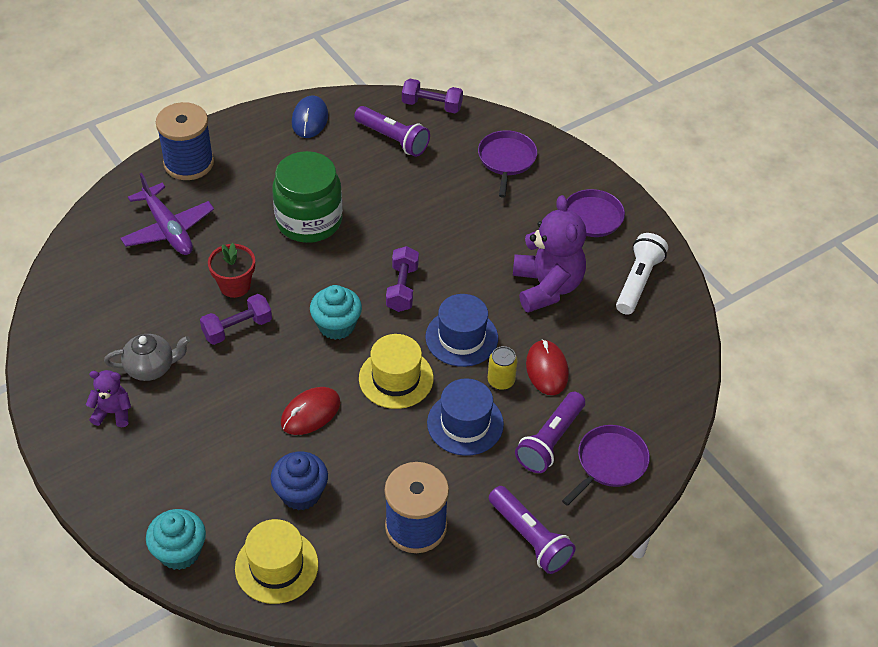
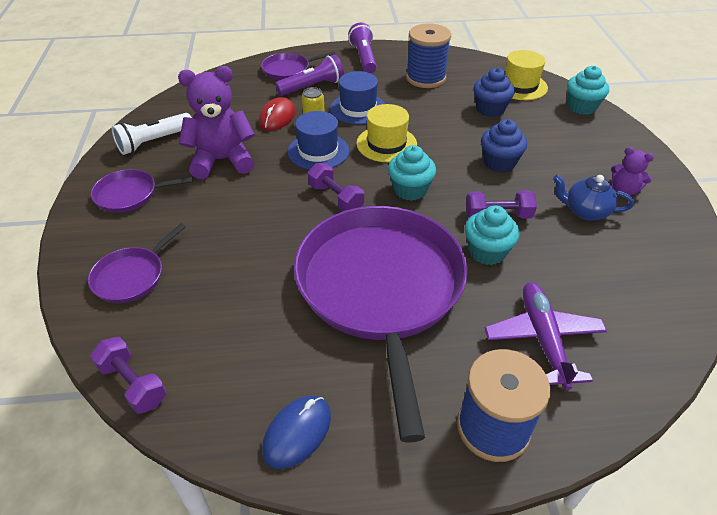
camera: 150 degrees left, 5 degrees down
grey teapot [104,334,190,381] -> blue teapot [553,175,634,220]
red flower pot [208,243,255,298] -> turquoise cupcake [465,205,519,265]
green jar [272,151,343,243] -> purple pan [294,206,468,443]
red mouse [281,387,340,435] -> none
purple flashlight [354,106,430,157] -> none
purple dumbbell [386,246,419,312] -> purple dumbbell turned 75 degrees counterclockwise [308,163,364,211]
purple teddy bear [513,195,586,313] -> purple teddy bear turned 60 degrees clockwise [178,66,255,179]
none -> blue cupcake [481,119,527,172]

